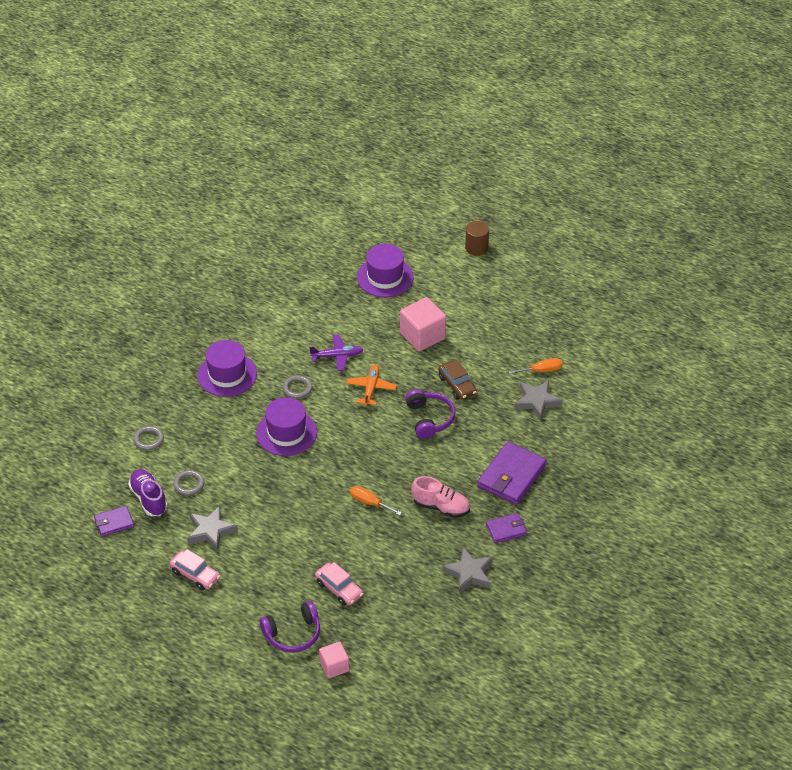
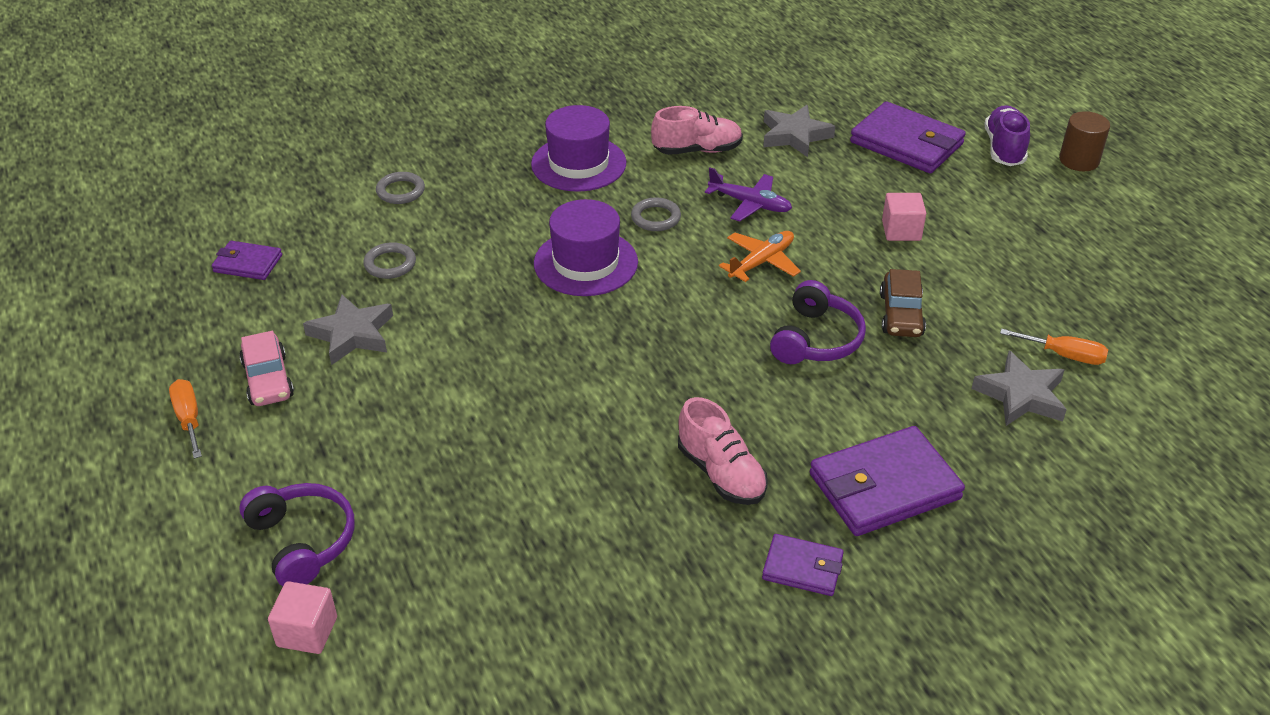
camera: 35 degrees right, 5 degrees down
purple shoe [128,469,167,516] -> purple shoe moved to [985,105,1030,166]
purple headphones [260,601,320,652] -> purple headphones turned 135 degrees counterclockwise [239,483,355,586]
pink car [315,562,363,606] -> none
orange screwdriver [350,486,402,515] -> orange screwdriver moved to [169,379,202,459]
purple hat [357,244,414,297] -> purple wallet [850,101,966,173]
pink cube [400,297,446,352] -> pink cube [882,193,926,241], size x0.60
grey star [442,547,493,594] -> grey star moved to [763,105,835,157]
none -> pink shoe [651,106,743,155]

